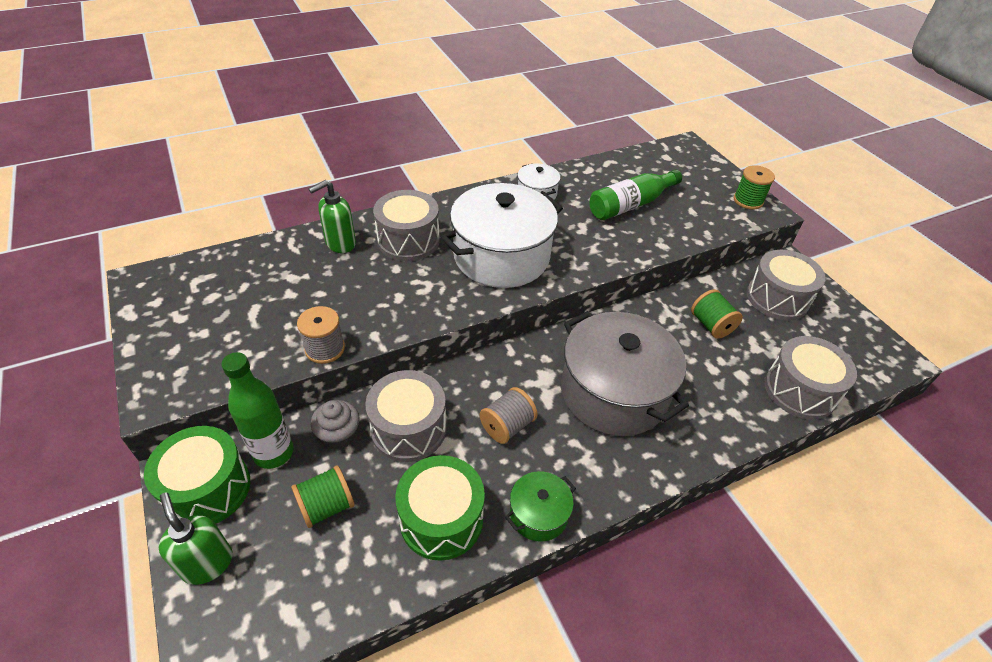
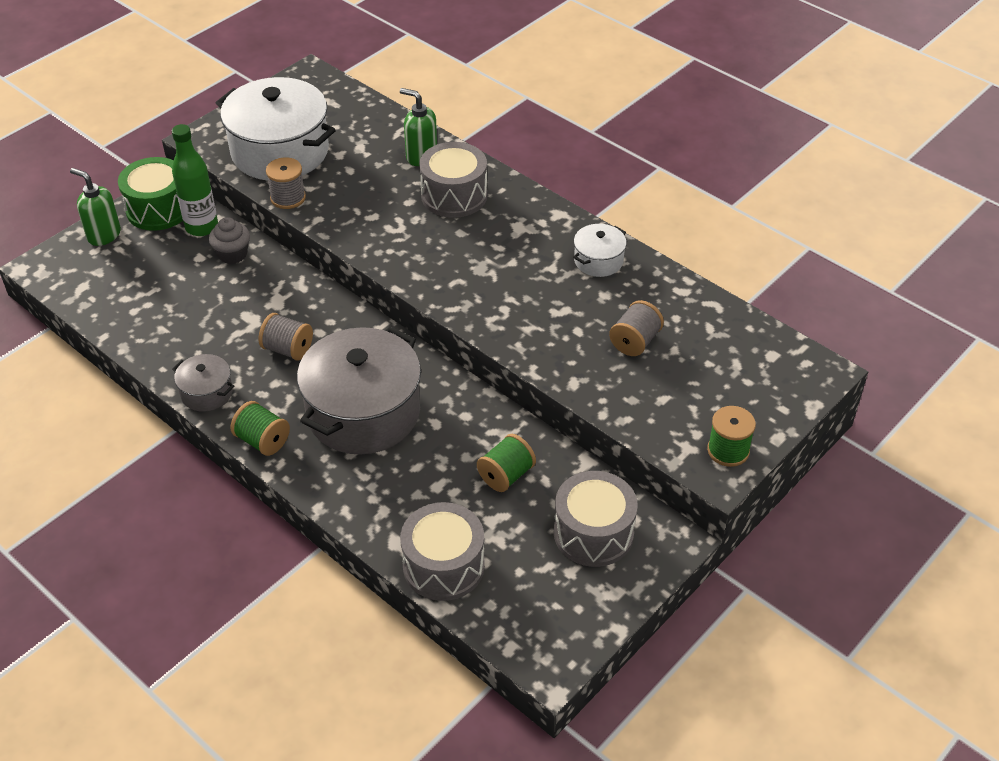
camera: 70 degrees right, 0 degrees up
green soap dispenser [158,492,233,585] -> green soap dispenser turned 90 degrees counterclockwise [70,168,121,246]
green spool [291,465,355,528] -> green spool moved to [230,401,290,456]
grey drum [365,370,446,462] -> none
green drum [395,455,485,561] -> none
white pot [441,183,563,288] -> white pot moved to [216,77,336,181]
green pot [505,471,576,542] -> grey pot [172,354,234,412]
green bottle [589,169,682,220] -> grey spool [609,300,664,356]

